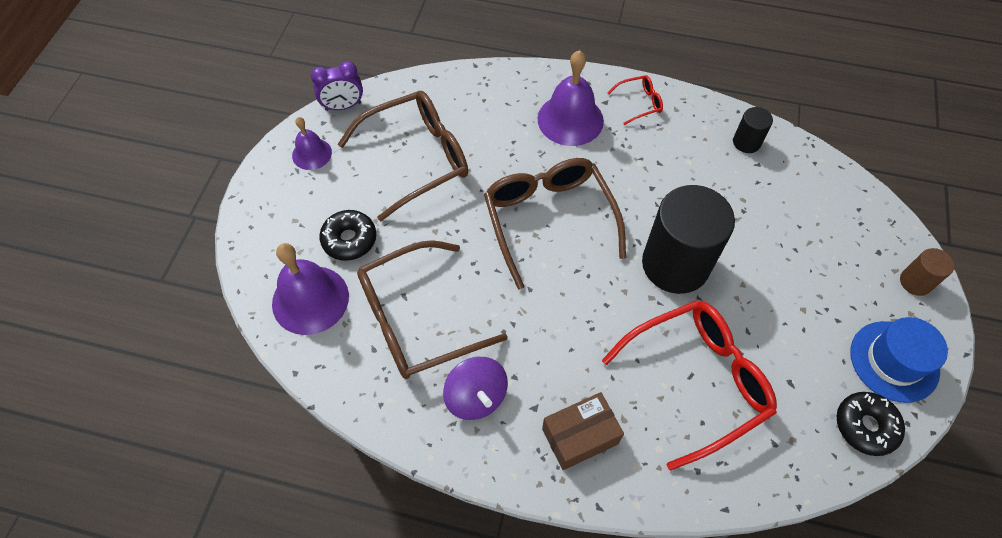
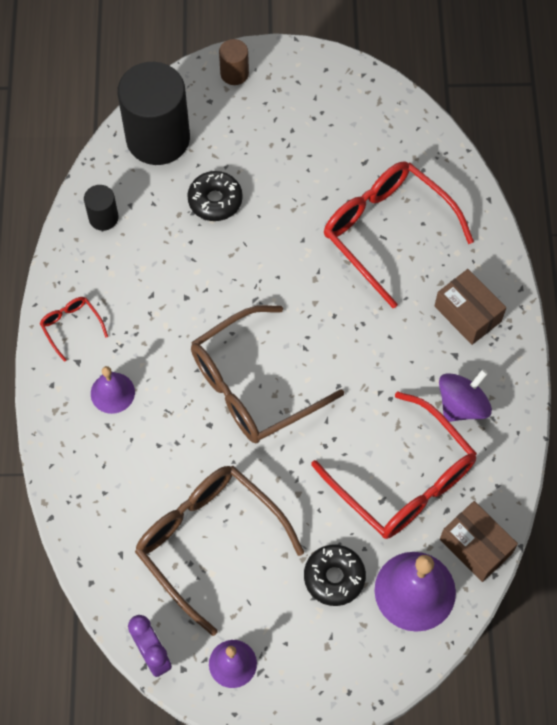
camera: 105 degrees left, 5 degrees up
brown glasses [357,240,508,379] -> red glasses [311,391,477,539]
purple bell [538,50,604,146] -> purple bell [91,366,135,414], size x0.58
black cylinder [642,185,735,294] -> black cylinder moved to [117,62,190,165]
black donut [837,392,905,456] -> black donut moved to [187,171,243,221]
blue hat [851,317,948,403] -> none
none -> brown box [440,501,518,582]

